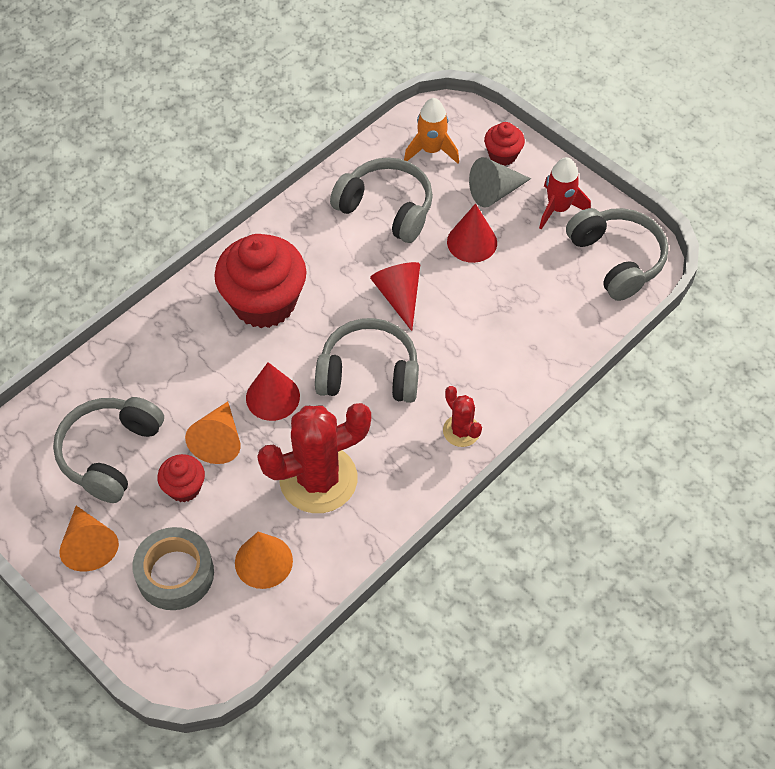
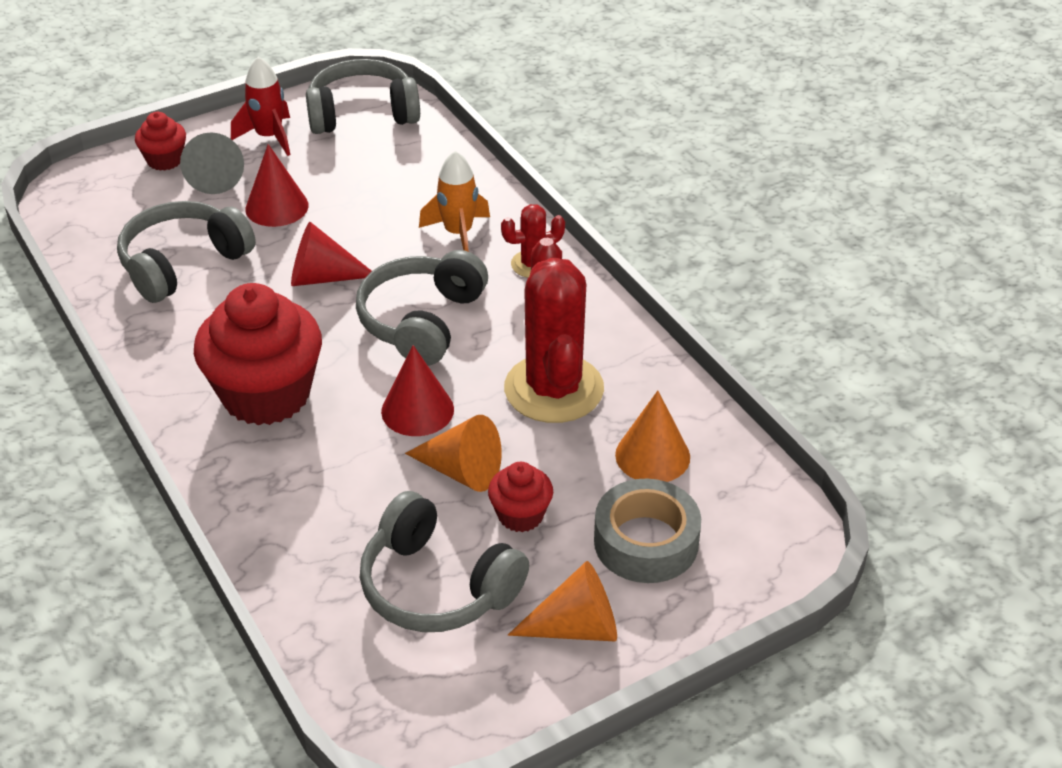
camera: 75 degrees left, 15 degrees down
orange rocket [404,98,459,164] -> orange rocket moved to [419,151,490,252]

